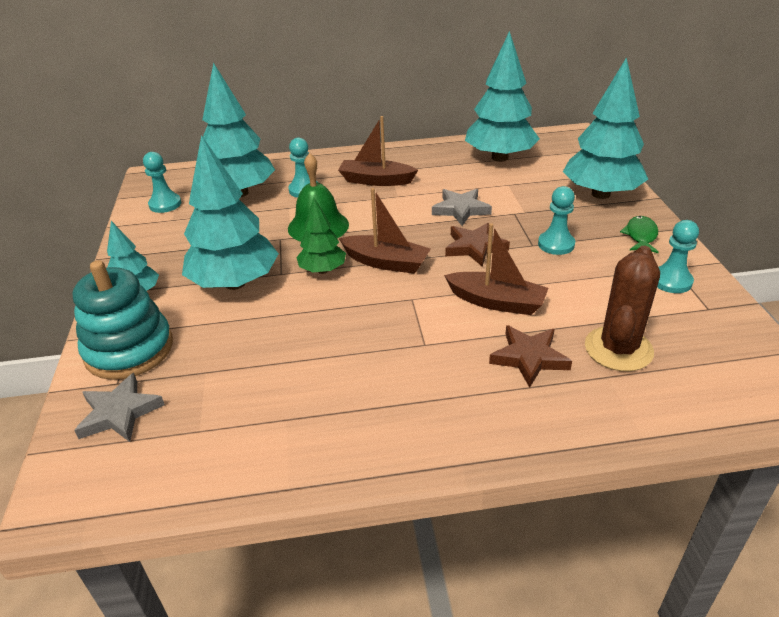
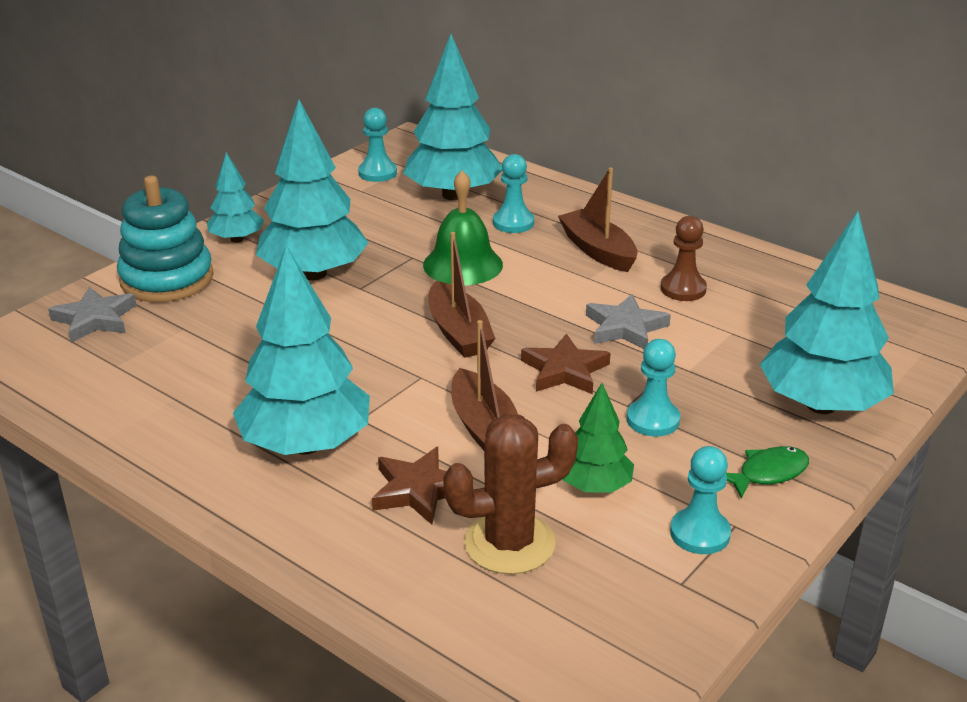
camera: 45 degrees right, 5 degrees down
green tree [296,198,346,274] -> green tree moved to [563,383,634,493]
turquoise tree [465,31,540,162] -> turquoise tree moved to [233,245,370,455]
none -> brown pawn [661,216,707,301]

